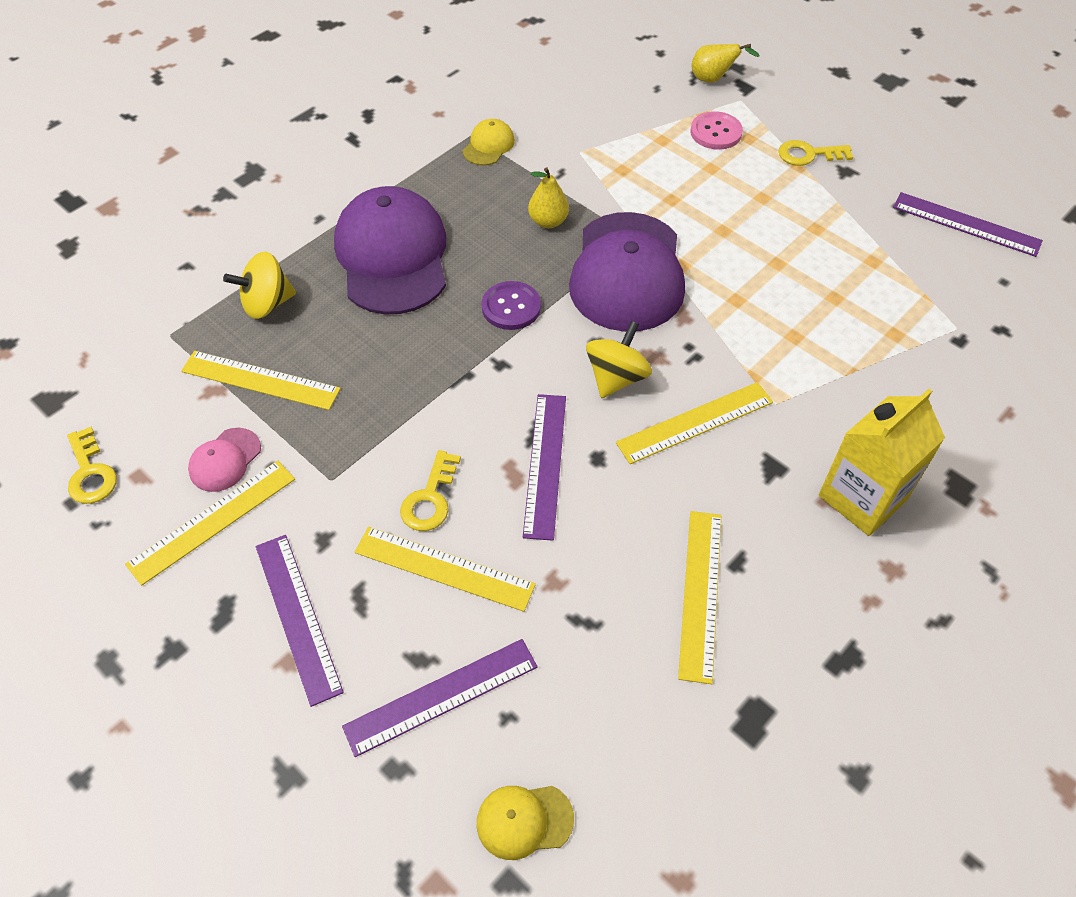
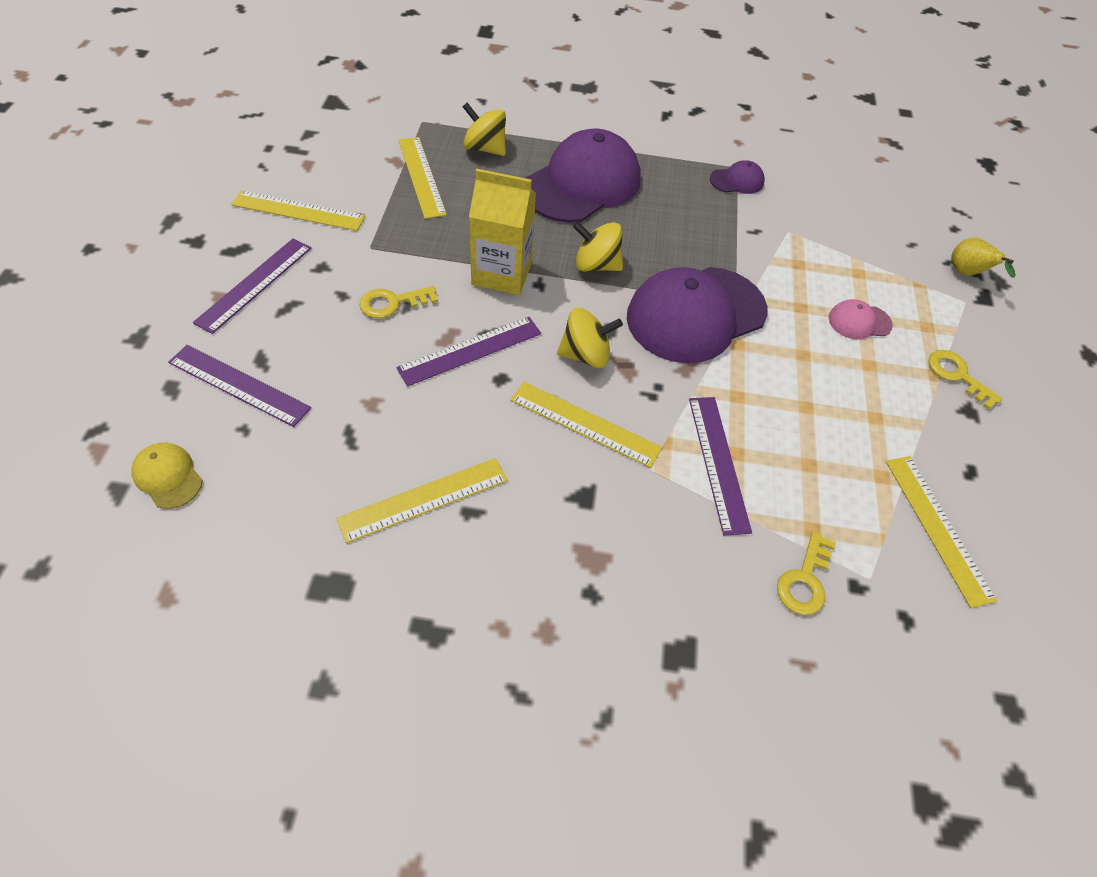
camera: 50 degrees right, 0 degrees up
yellow key [67,427,117,504] -> yellow key moved to [777,531,836,615]
pink cap [188,428,261,492] -> pink cap moved to [828,299,893,339]
yellow ruler [355,527,536,612] -> yellow ruler moved to [886,456,997,608]
yellow cap [463,119,515,165] -> purple cap [710,160,765,194]
purple button [481,281,541,330] -> yellow spinning top [573,221,623,272]
yellow pear [528,167,569,228] -> none
pink button [690,111,743,150] -> none
yellow carton [819,389,945,536] -> yellow carton moved to [469,169,536,295]
purple ruler [893,192,1043,257] -> purple ruler moved to [689,397,752,536]

